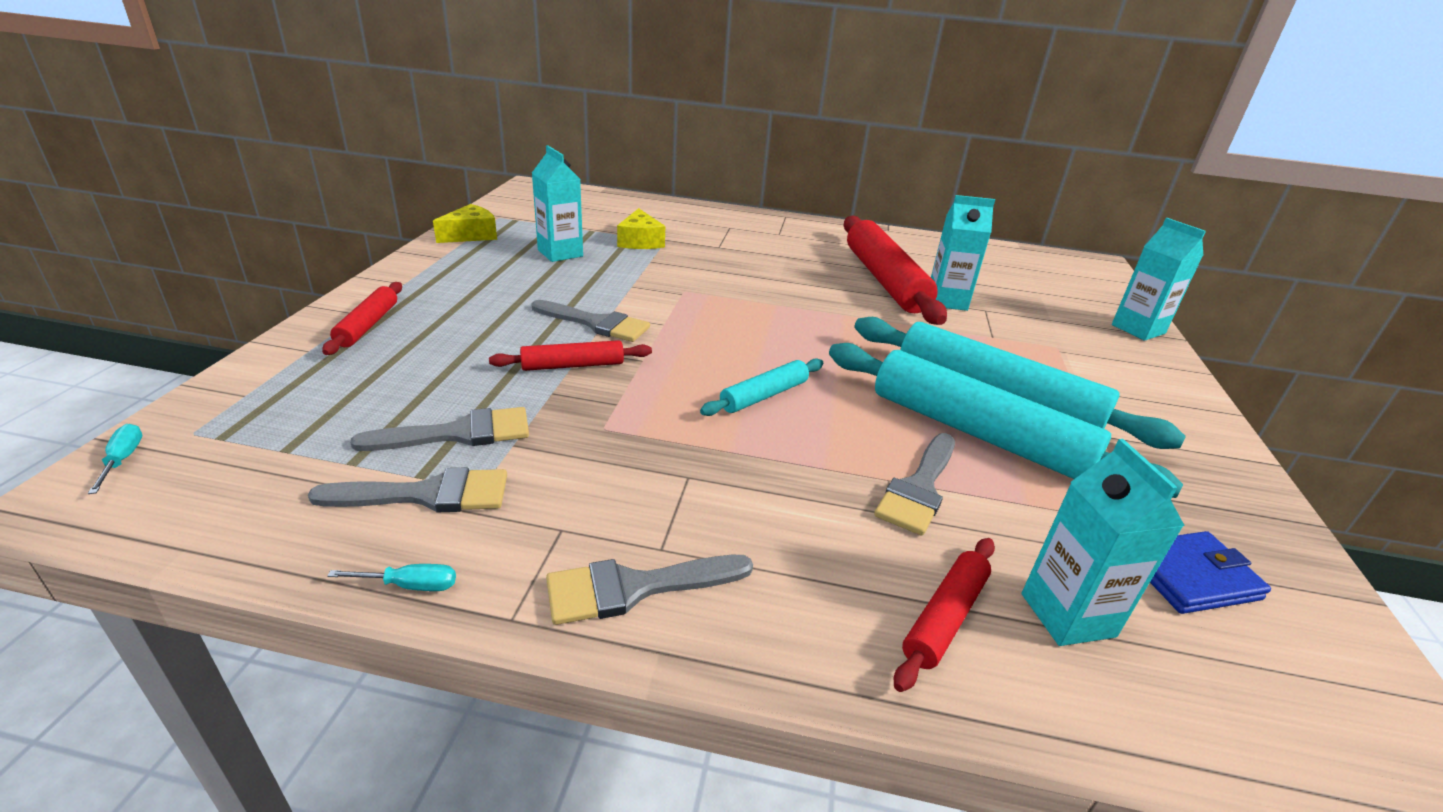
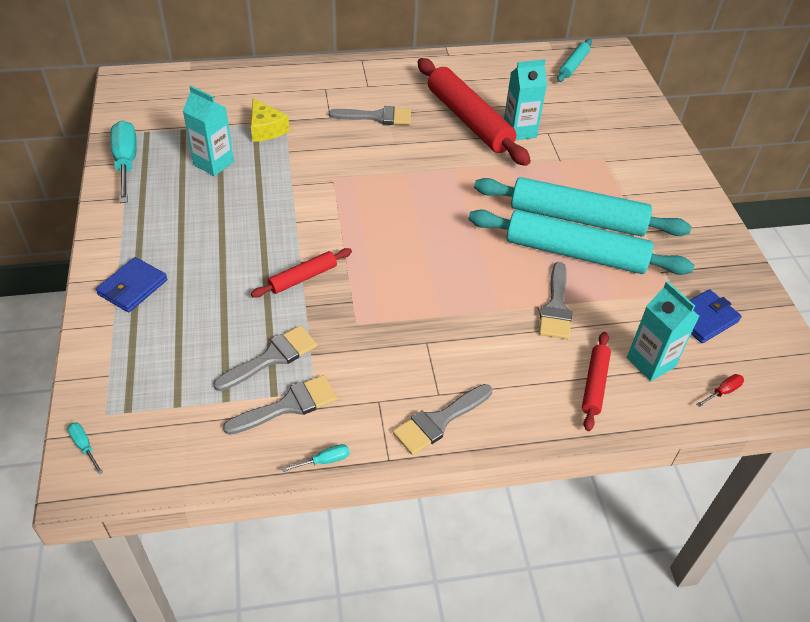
camera: 20 degrees left, 15 degrees up
red rolling pin [322,282,402,355] -> blue wallet [96,257,167,312]
yellow cheese [433,204,497,243] -> turquoise screwdriver [110,120,137,203]
grey brush [531,300,650,342] -> grey brush moved to [329,106,411,125]
turquoise rolling pin [700,358,823,416] -> turquoise rolling pin moved to [557,39,592,82]
turquoise carton [1112,218,1206,341] -> none
none -> red screwdriver [696,374,744,407]

